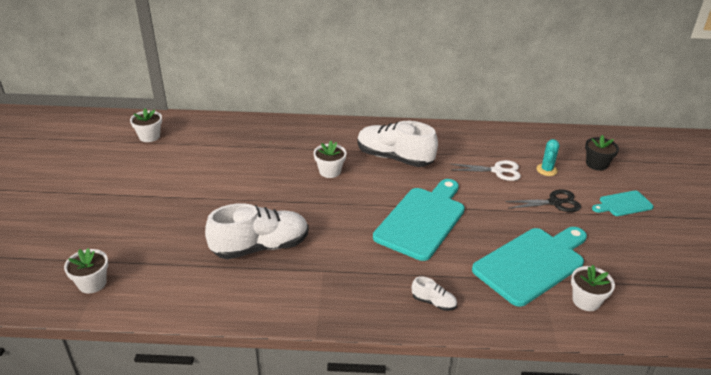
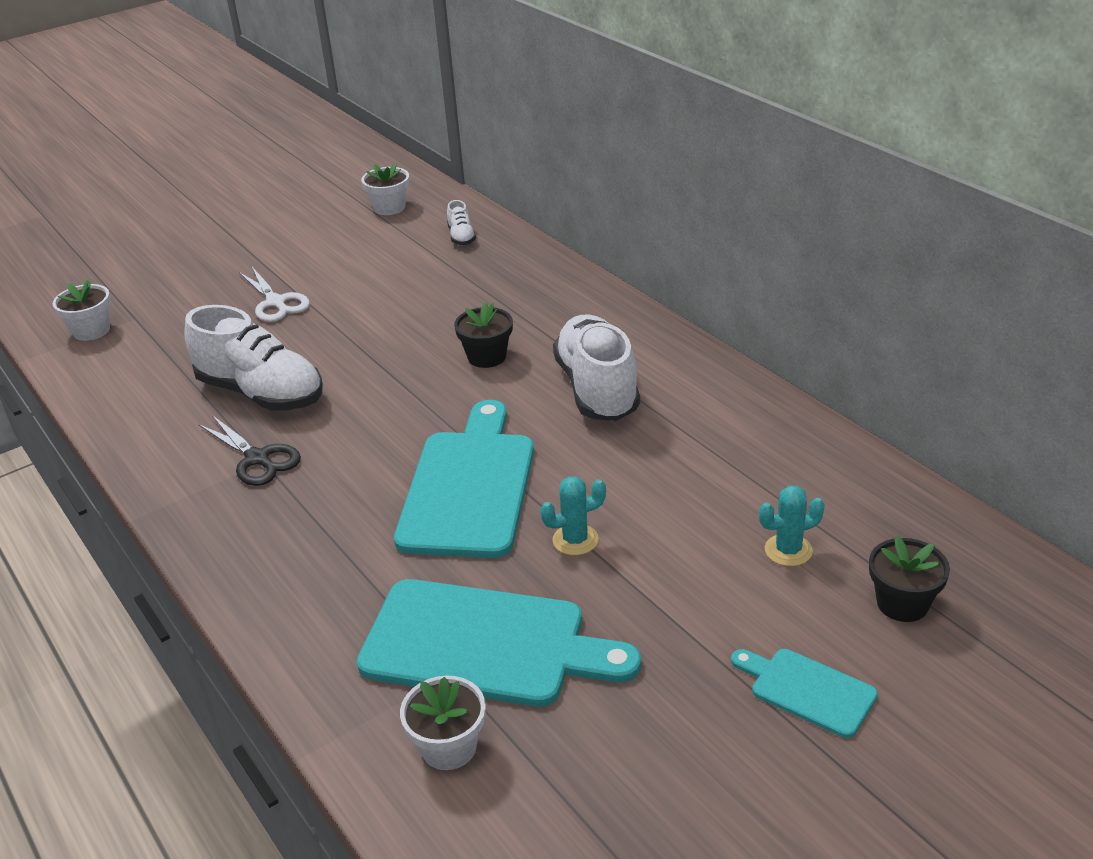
camera: 55 degrees right, 0 degrees up
white flower pot [314,141,346,178] -> black flower pot [454,302,513,368]
turquoise cutting board [373,179,465,261] -> turquoise cutting board turned 75 degrees counterclockwise [394,400,534,558]
white shoe [412,276,457,311] -> white shoe moved to [447,200,476,245]
white scissors [451,160,521,181] -> white scissors moved to [239,267,310,322]
black scissors [505,190,581,212] -> black scissors moved to [198,415,301,486]
none -> turquoise cactus [540,477,606,555]

